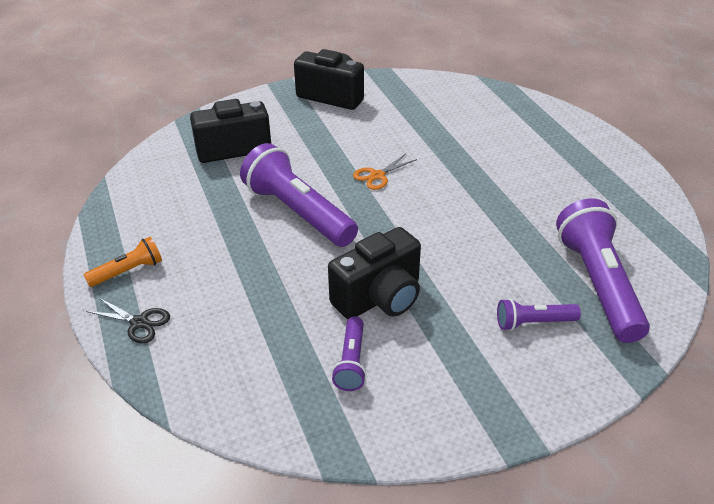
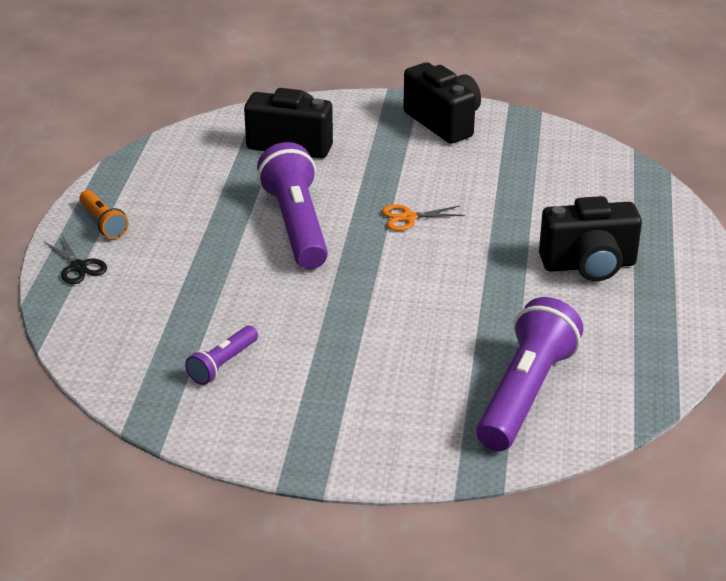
camera: 30 degrees right, 5 degrees down
orange flashlight [83,237,162,287] -> orange flashlight turned 60 degrees clockwise [79,190,129,239]
black camera [328,227,421,319] -> black camera moved to [539,196,642,281]
purple flashlight [497,298,581,331] -> none

